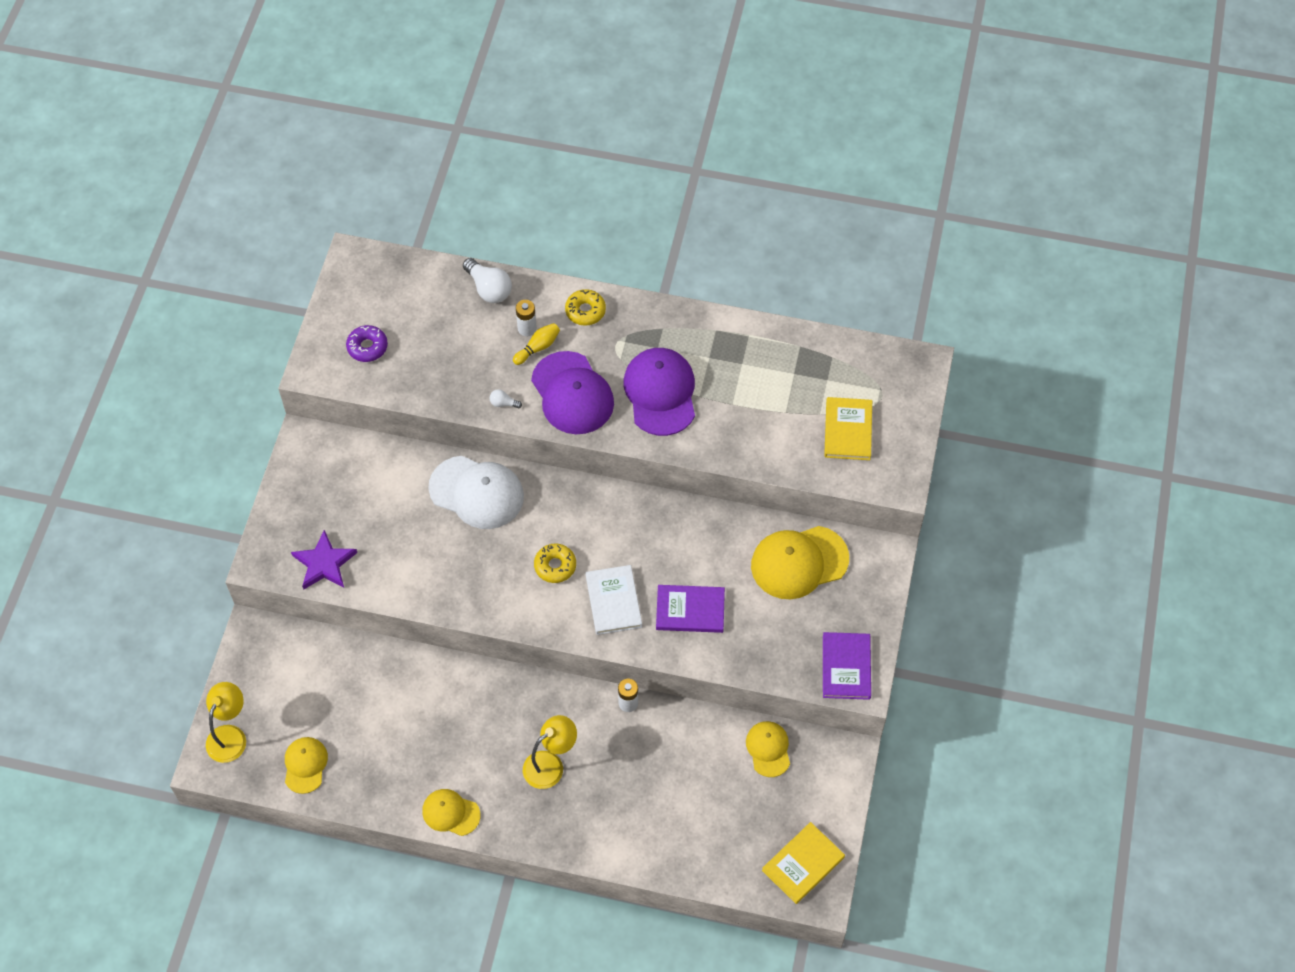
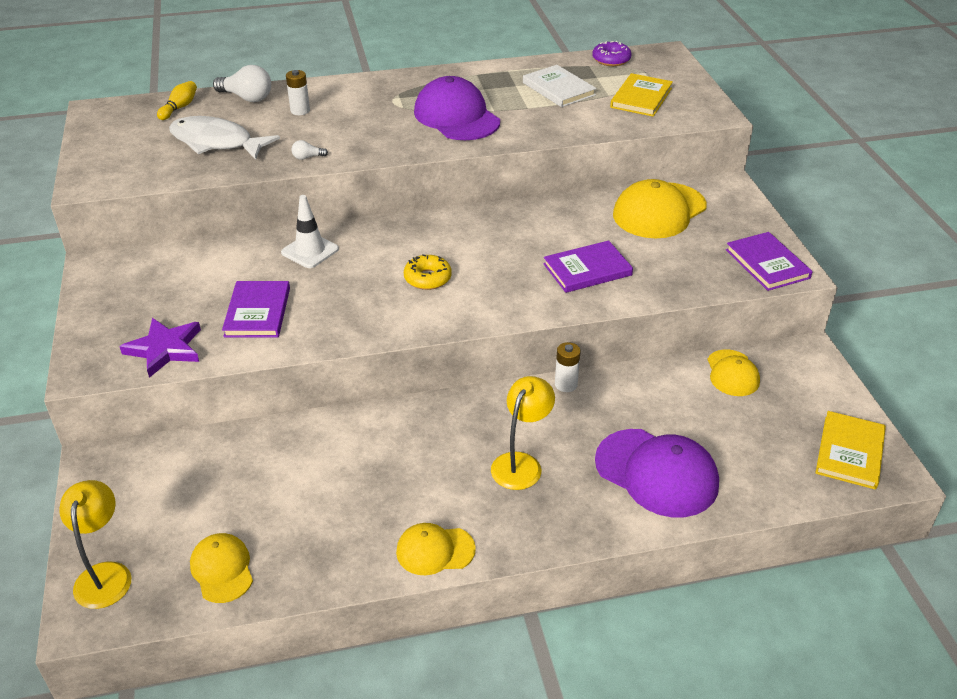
camera: 25 degrees left, 20 degrees down
purple donut [346,325,388,362] -> purple donut moved to [593,41,632,66]
white cap [428,456,524,529] -> white traffic cone [281,195,339,268]
yellow bowling pin [513,323,560,365] -> yellow bowling pin moved to [157,81,197,120]
purple cap [531,351,614,434] -> purple cap moved to [595,429,719,517]
yellow donut [565,289,606,326] -> none
white book [586,565,642,635] -> white book moved to [523,65,596,107]
yellow cap [746,721,790,777] -> yellow cap turned 150 degrees counterclockwise [707,349,760,396]
yellow book [824,397,872,460] -> yellow book turned 45 degrees clockwise [610,73,673,117]
none -> white fish [169,116,280,160]
none -> purple book [222,281,290,337]

